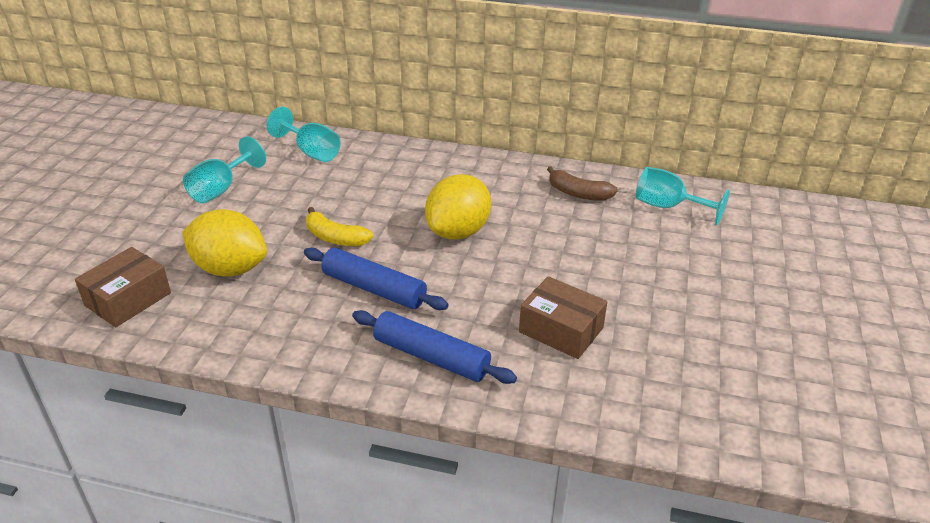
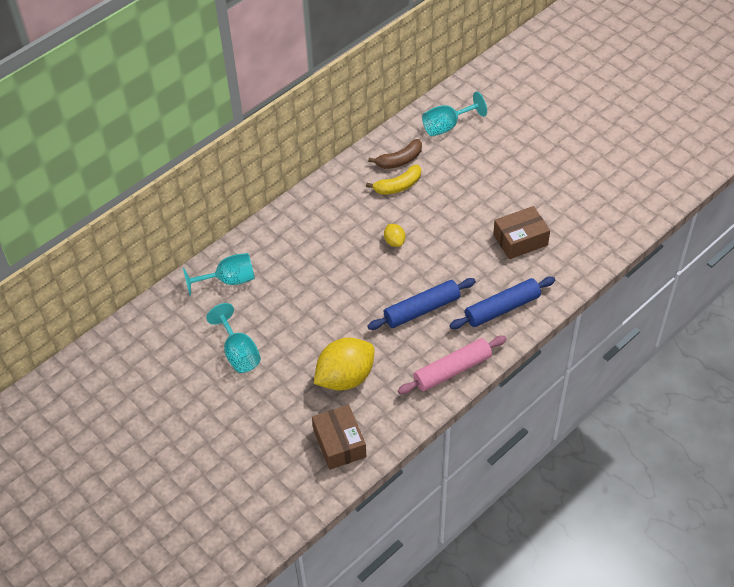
camera: 55 degrees left, 15 degrees up
yellow banana [306,207,374,246] -> yellow banana moved to [366,165,421,195]
yellow lemon [425,174,491,240] -> yellow lemon [384,224,405,247], size x0.45
none -> pink rolling pin [398,336,507,394]

